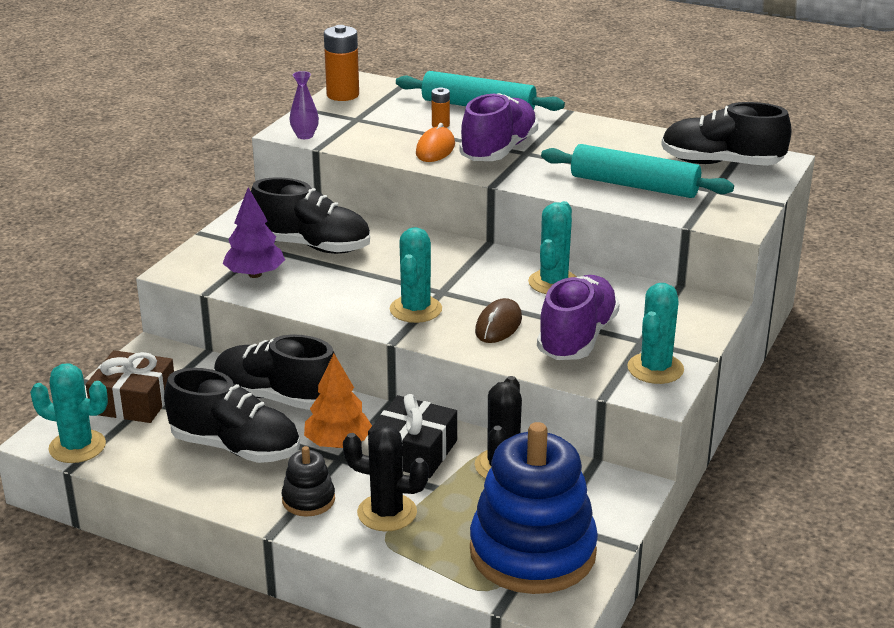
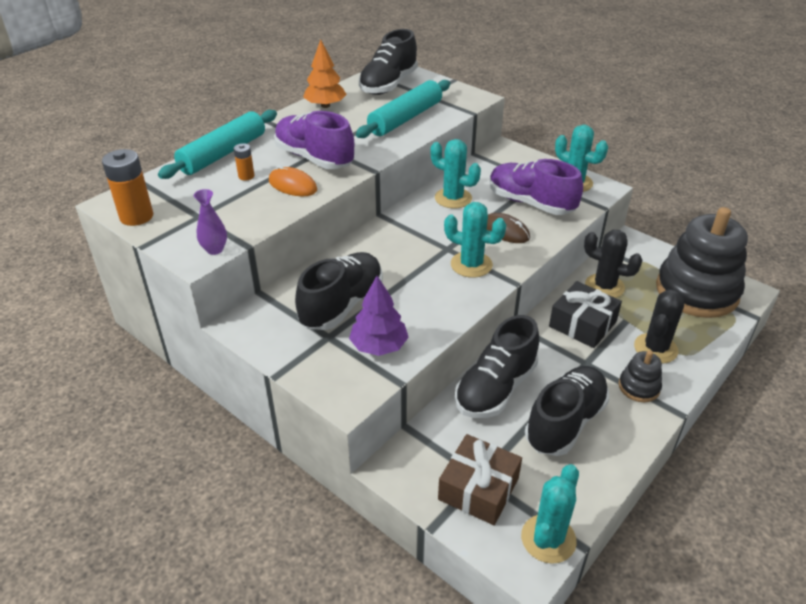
camera: 75 degrees left, 10 degrees up
orange tree [304,354,372,448] -> orange tree moved to [303,39,347,108]
blue stacking toy [470,422,598,594] -> black stacking toy [656,207,748,318]

